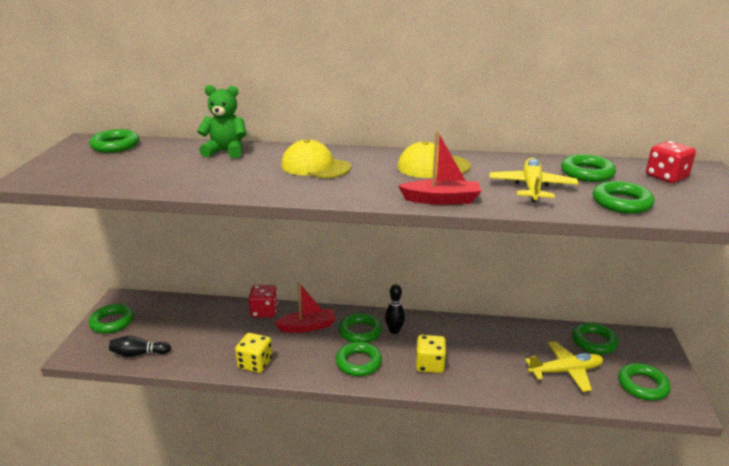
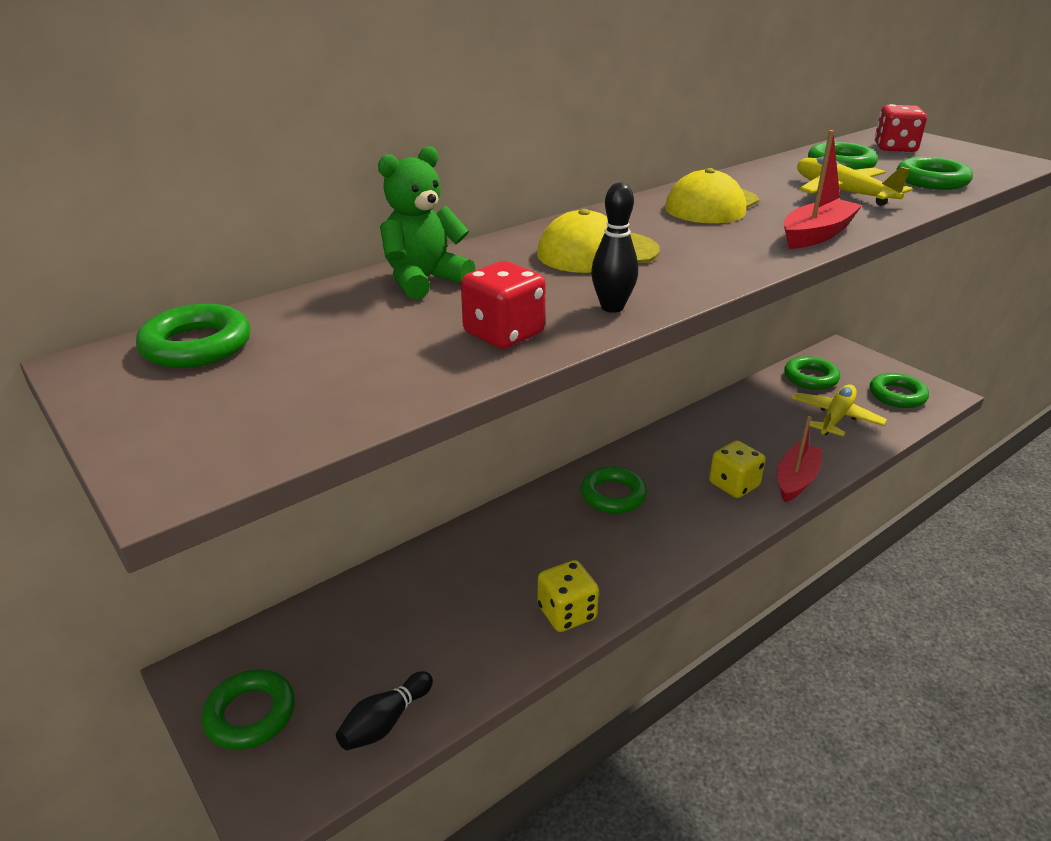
camera: 45 degrees left, 5 degrees up
red dice [248,285,278,318] -> red dice moved to [461,261,546,349]
red boat [274,282,336,333] -> red boat moved to [777,416,823,502]
green ring [336,342,382,376] -> none
black bowling pin [385,284,405,334] -> black bowling pin moved to [591,183,638,313]

